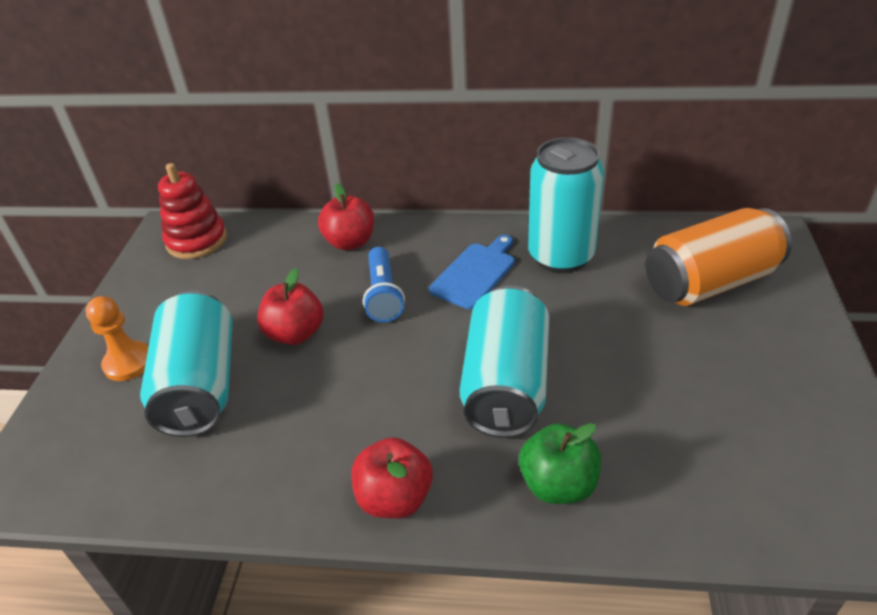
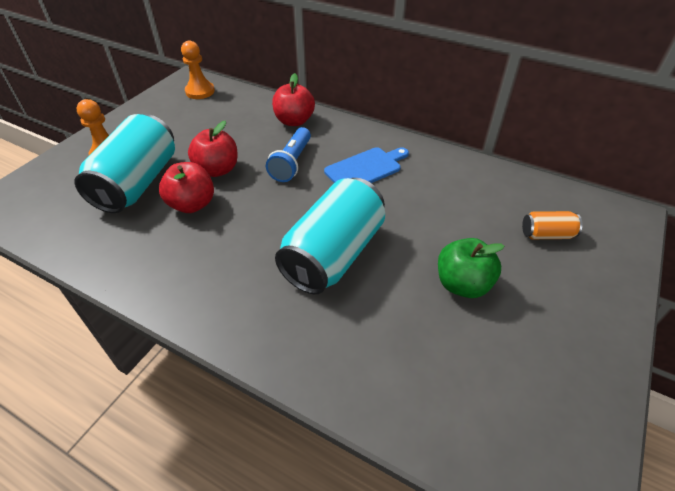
camera: 20 degrees right, 5 degrees up
red stacking toy [158,163,227,259] -> orange pawn [181,41,215,99]
red apple [351,437,433,519] -> red apple moved to [159,162,214,213]
green apple [519,423,601,504] -> green apple moved to [438,238,504,298]
turquoise can [528,137,604,273] -> none
orange can [646,208,792,306] -> orange can [522,211,582,239], size x0.44

